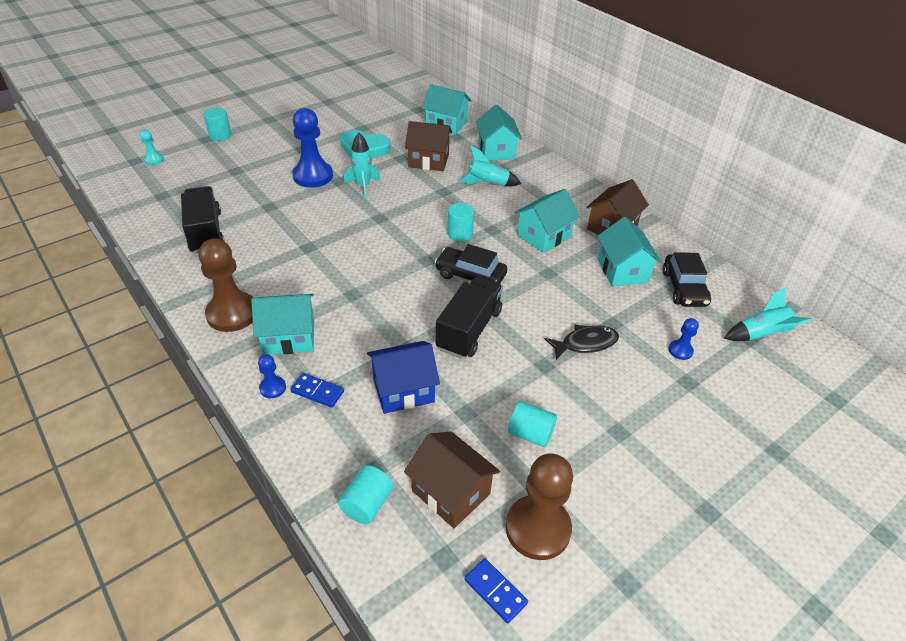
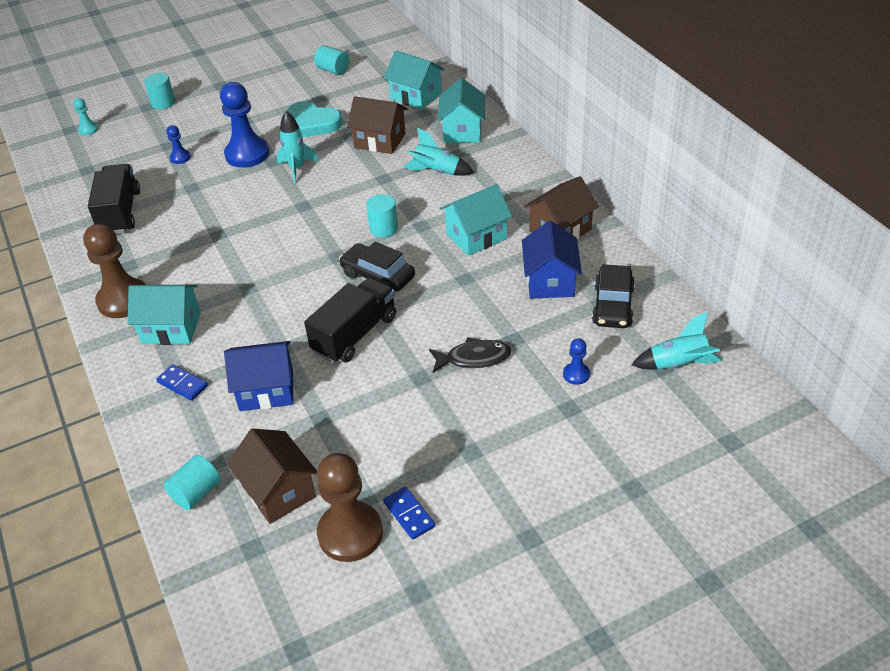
camera: 15 degrees right, 0 degrees up
blue pawn [258,354,286,398] -> blue pawn moved to [167,125,191,164]
blue domino [465,558,528,624] -> blue domino moved to [383,487,435,540]
turquoise cylinder [508,401,557,447] -> turquoise cylinder moved to [314,45,350,75]
turquoise house [597,217,661,287] -> blue house [522,220,582,299]

